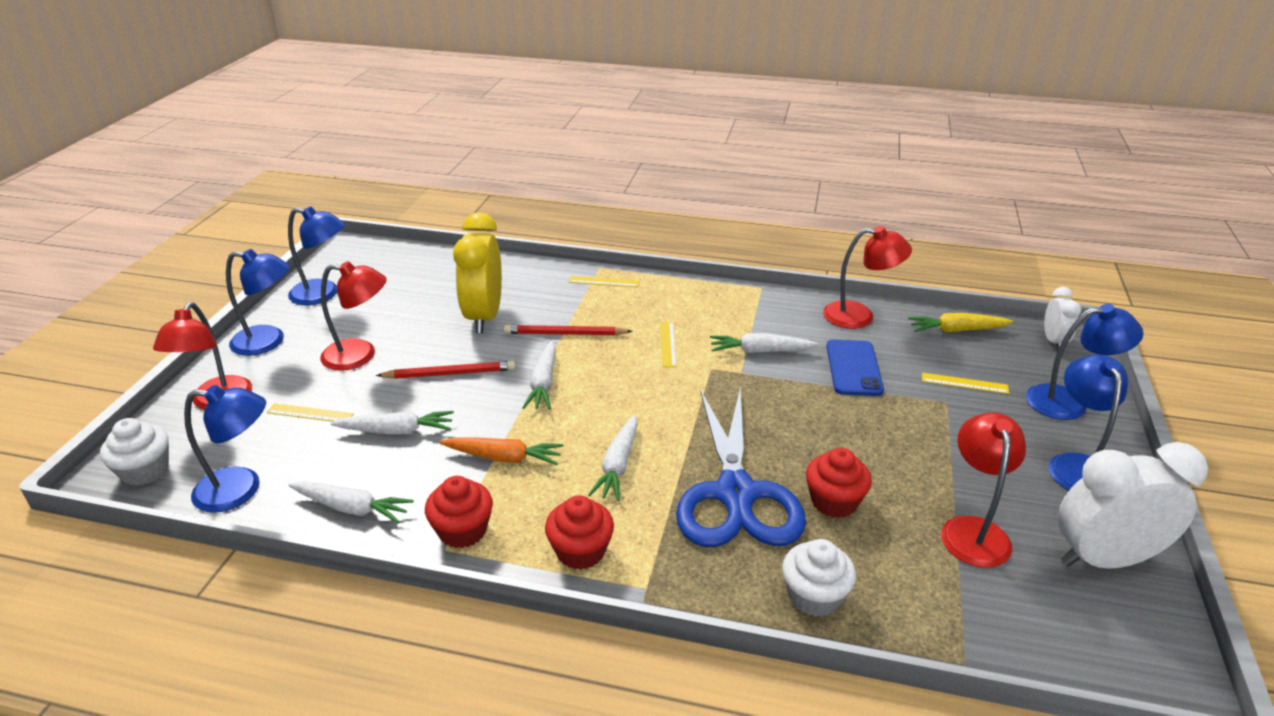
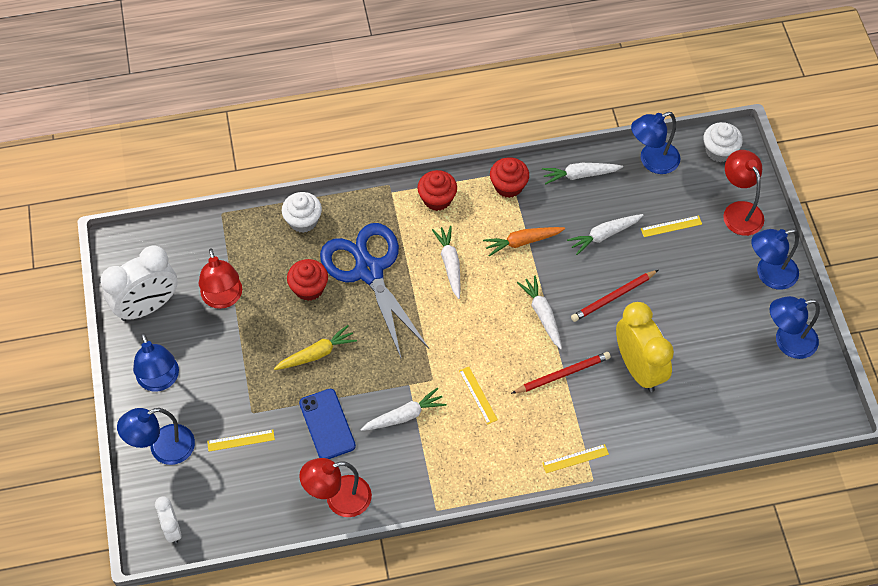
camera: 155 degrees right, 25 degrees up
red lamp [320,261,387,371] -> none
yellow carrot [908,313,1013,333] -> yellow carrot moved to [274,325,357,370]

